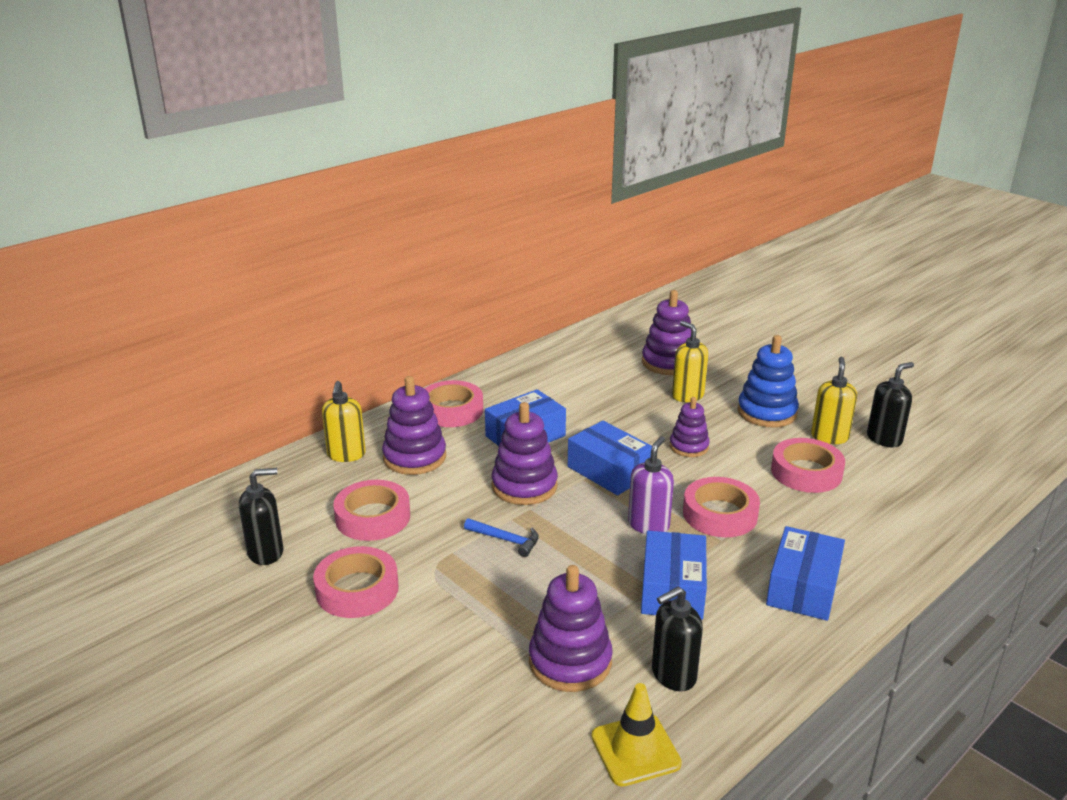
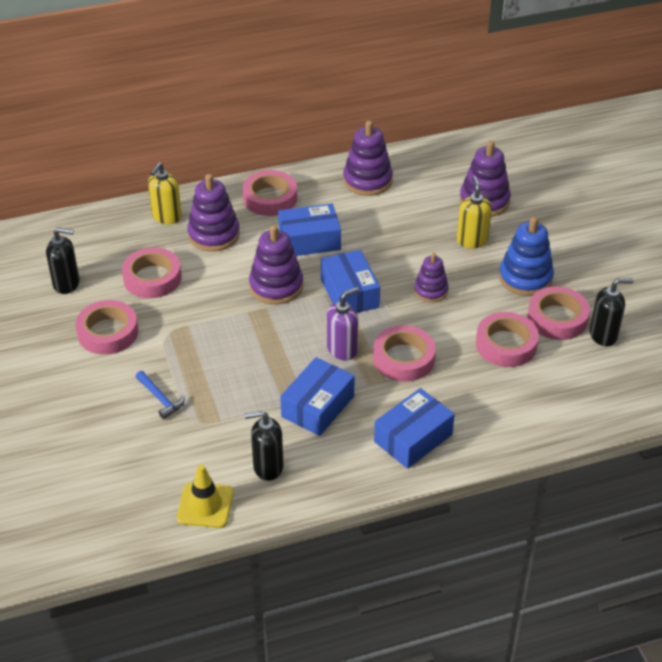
camera: 25 degrees right, 15 degrees up
blue hammer [464,518,539,557] -> blue hammer moved to [136,371,185,419]
purple stacking toy [529,565,613,692] -> purple stacking toy moved to [343,120,393,196]
yellow soap dispenser [811,357,857,444] -> pink tape [528,286,590,340]

